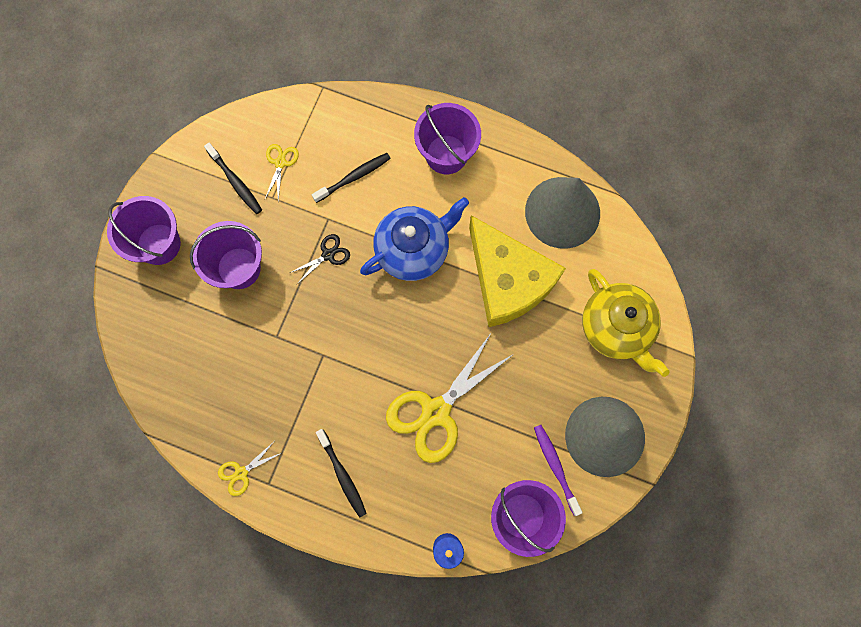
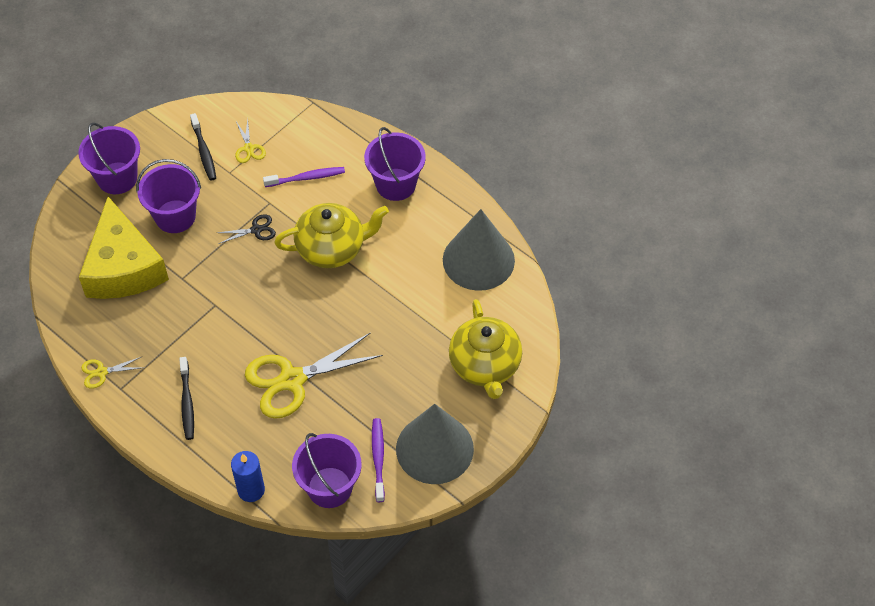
camera: 20 degrees right, 20 degrees down
yellow scissors [265,144,299,201] -> yellow scissors turned 135 degrees clockwise [235,119,266,163]
black toothbrush [312,153,391,203] -> purple toothbrush [263,167,345,187]
blue teapot [360,197,469,281] -> yellow teapot [274,203,389,268]
yellow cheese [469,215,566,327] -> yellow cheese moved to [79,197,169,299]

